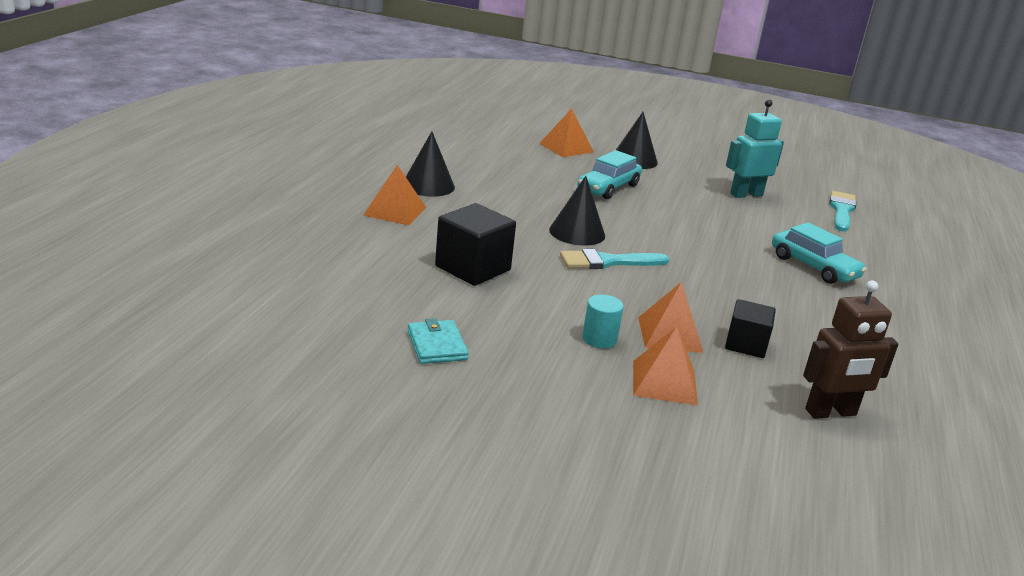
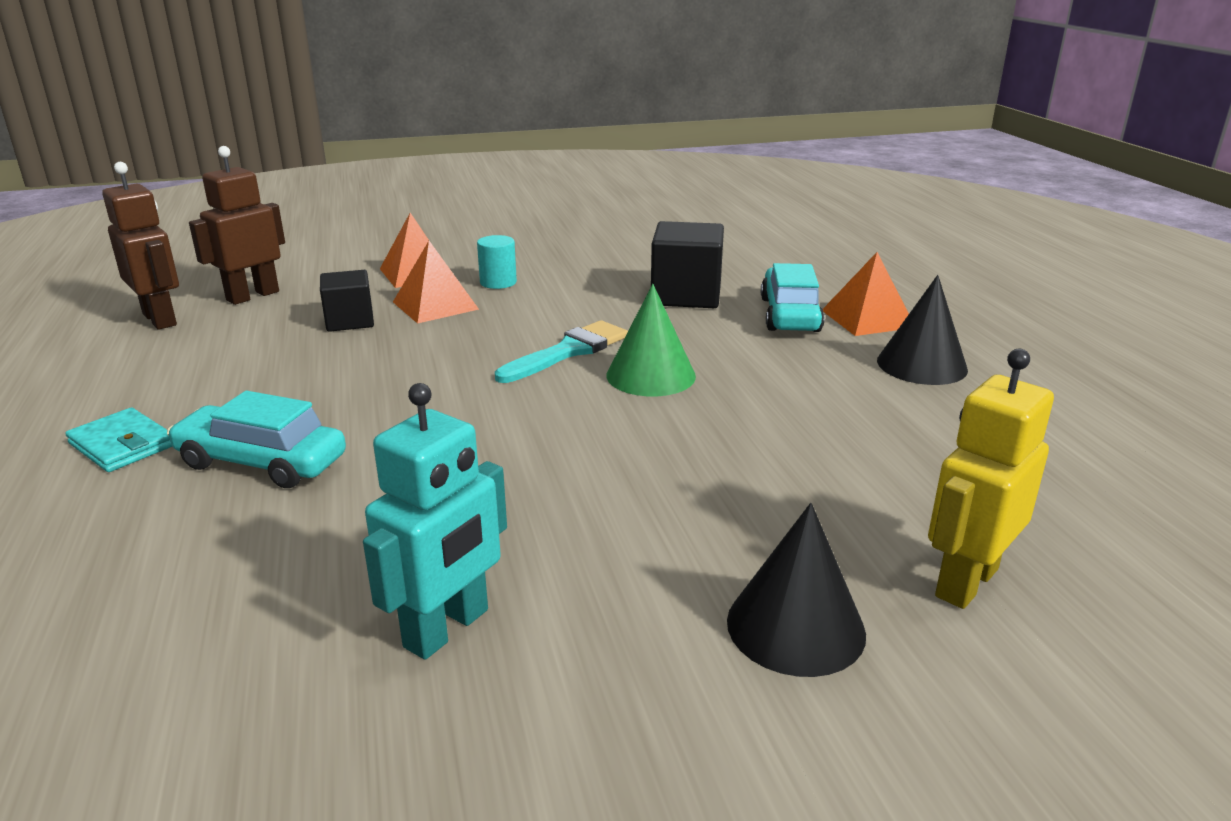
camera: 150 degrees right, 0 degrees up
turquoise wallet [408,318,469,364] -> turquoise wallet moved to [65,407,173,472]
orange pyramid [539,109,593,157] -> yellow robot [928,349,1054,609]
black cone [549,176,605,246] -> green cone [606,284,696,396]
turquoise car [577,150,642,199] -> turquoise car moved to [761,263,824,332]
turquoise brush [829,191,857,232] -> none
none -> brown robot [102,162,179,330]

